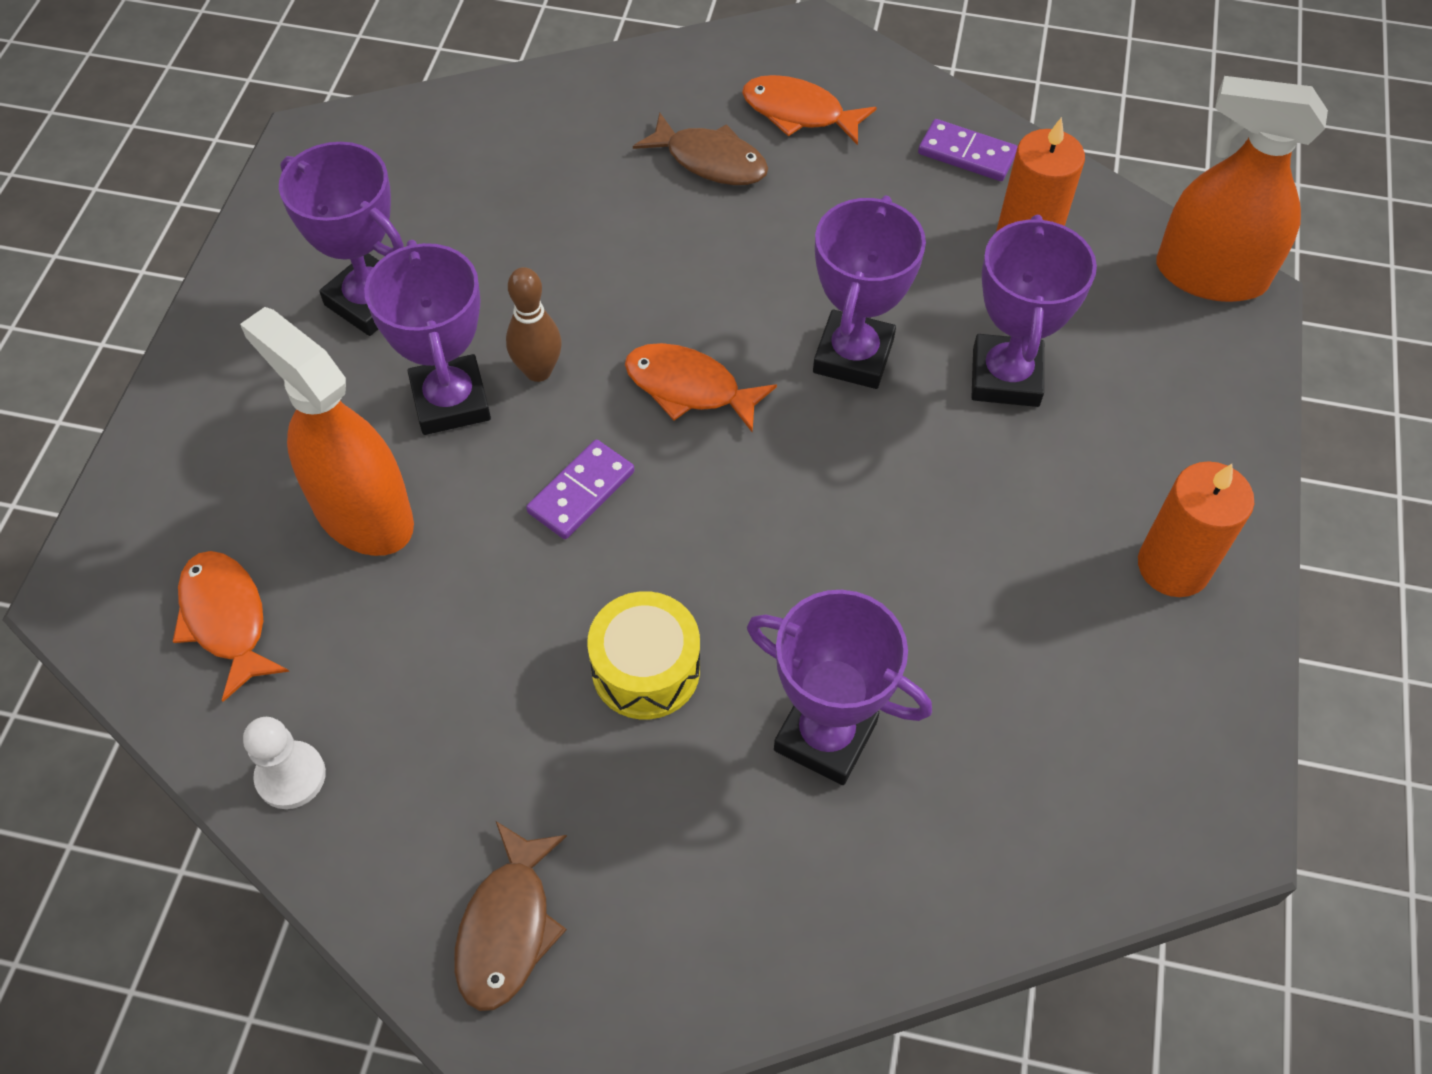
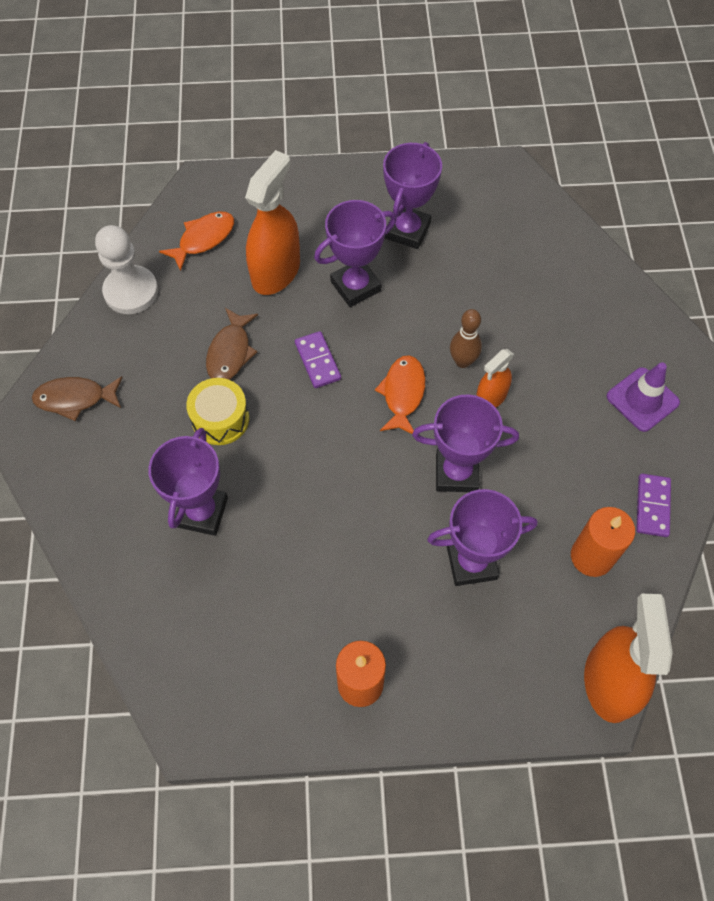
camera: 75 degrees right, 5 degrees up
white pawn [243,717,326,809] -> white pawn [95,225,158,314], size x1.67
brown bowling pin [506,267,562,382] -> brown bowling pin moved to [450,309,482,368]
purple domino [526,440,634,539] -> purple domino turned 45 degrees clockwise [295,331,341,388]
brown fish [633,113,768,185] -> brown fish moved to [206,308,258,380]
orange fish [742,75,877,145] -> purple traffic cone [606,362,680,432]
none -> orange spray bottle [476,349,514,408]

